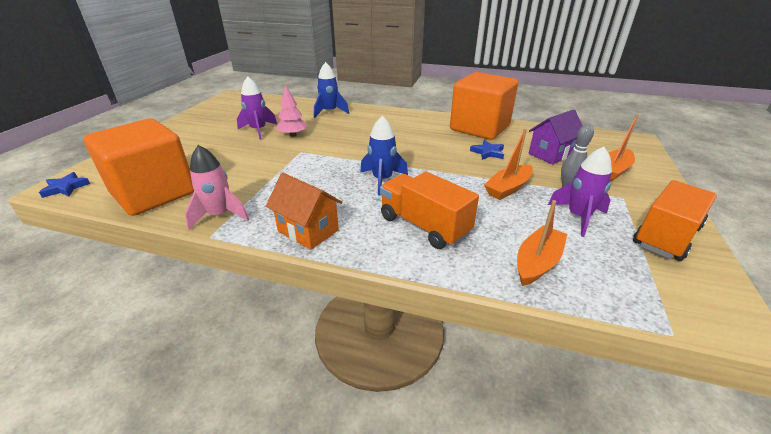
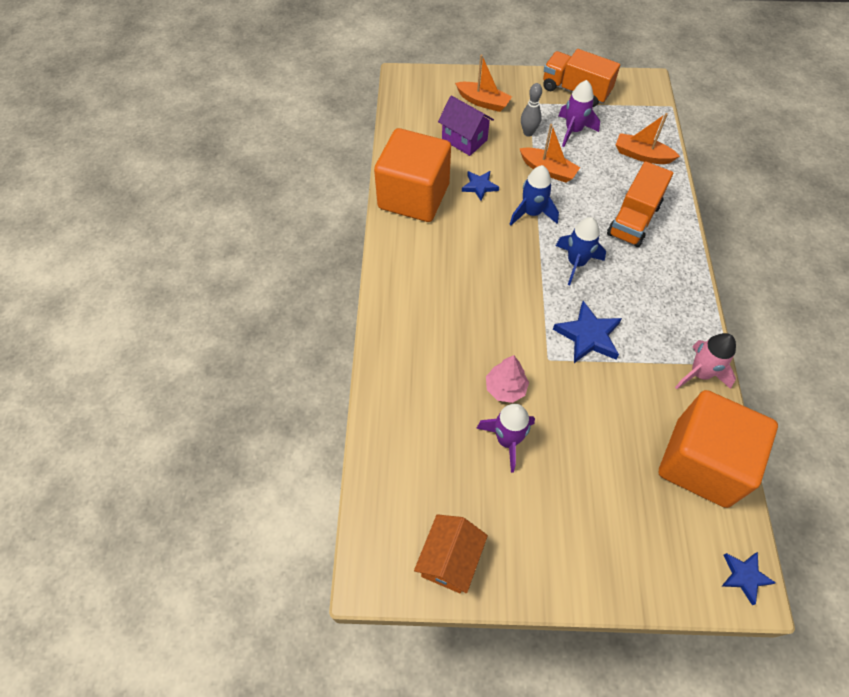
camera: 105 degrees left, 25 degrees up
orange house [266,173,342,250] -> orange house moved to [414,514,488,593]
blue rocket [314,62,349,118] -> blue rocket moved to [510,165,559,225]
none -> blue star [553,301,622,363]

